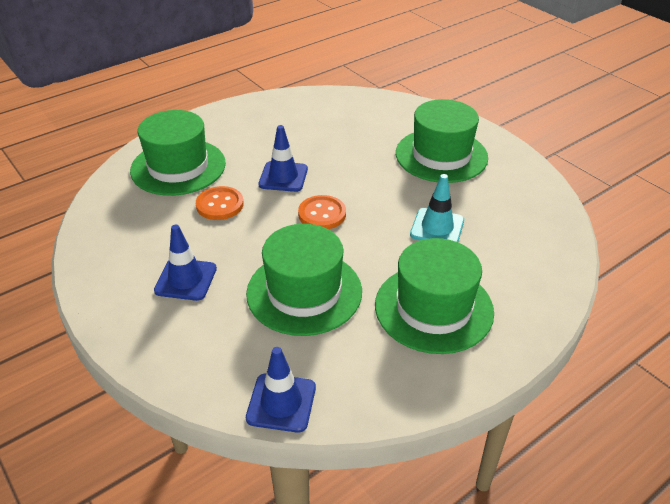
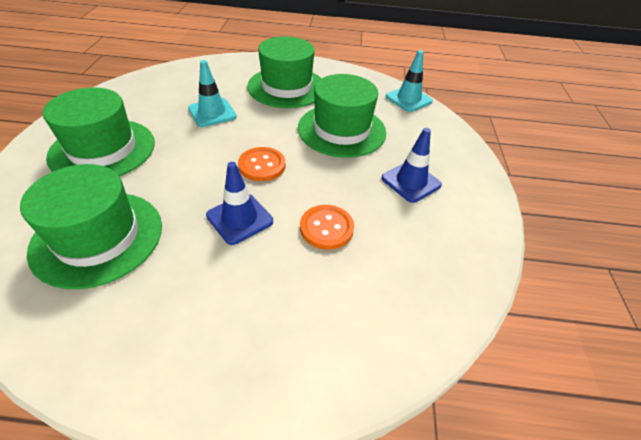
camera: 140 degrees left, 5 degrees up
green hat [130,110,226,196] -> green hat moved to [20,164,162,289]
blue traffic cone [246,347,316,433] -> turquoise traffic cone [386,50,433,112]

